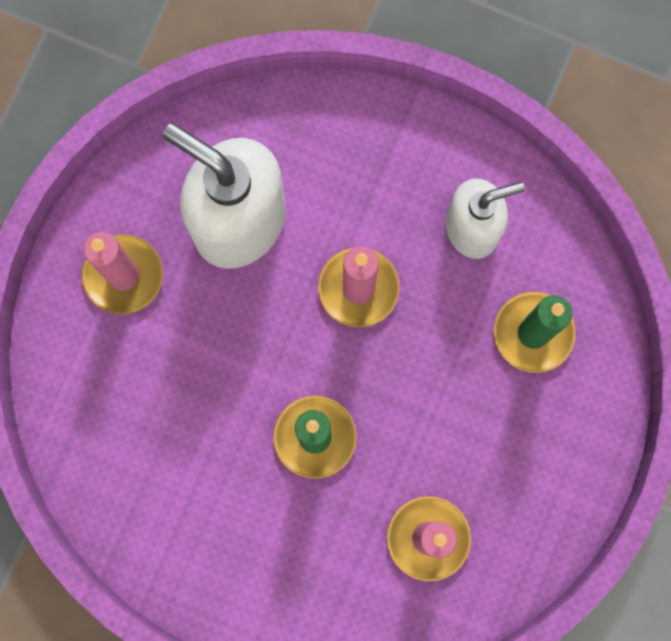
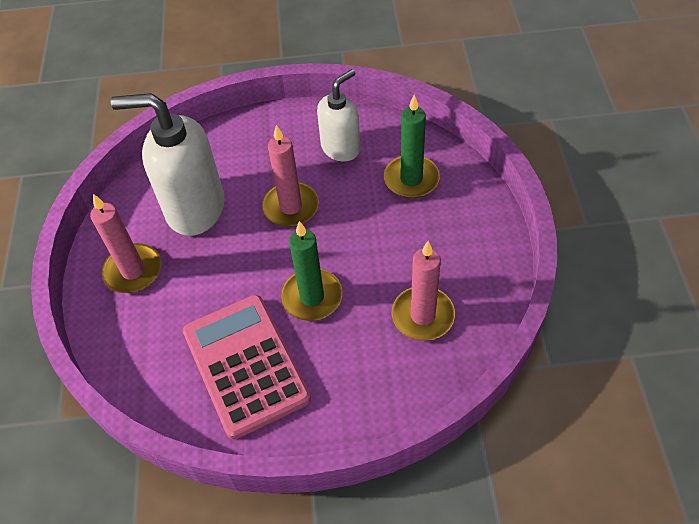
camera: 25 degrees left, 25 degrees down
none -> pink calculator [183,295,311,439]

